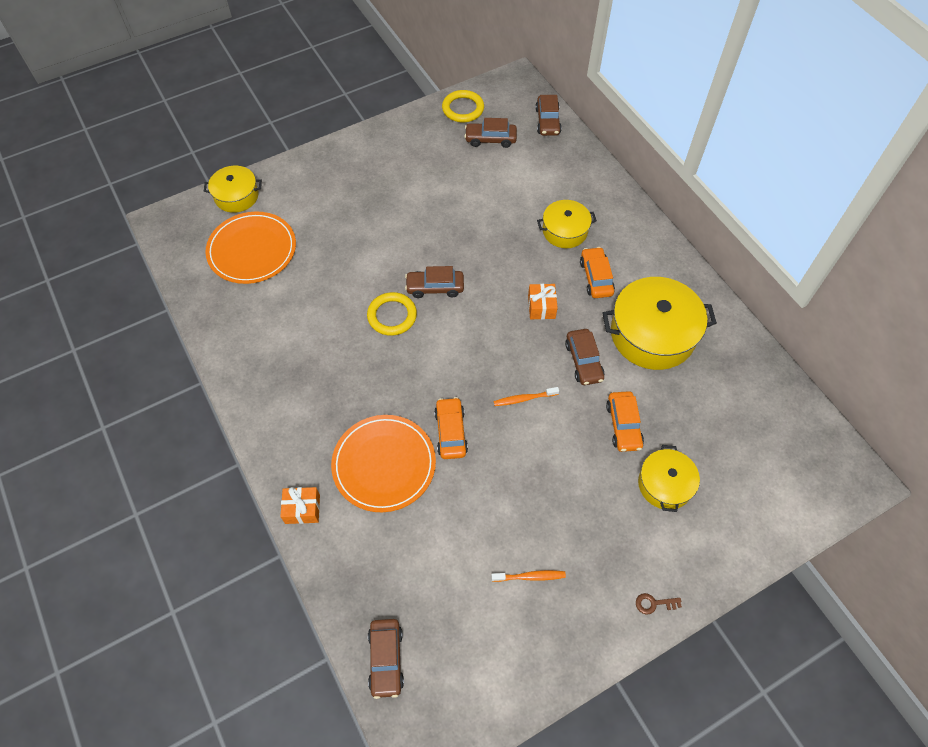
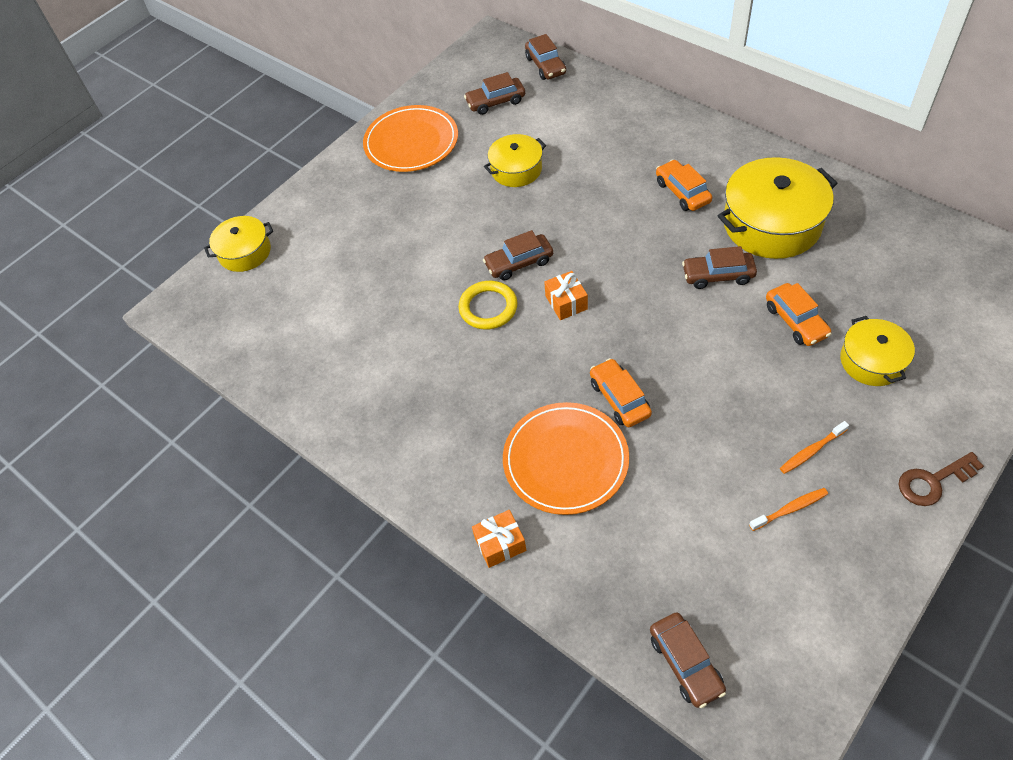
camera: 15 degrees left, 5 degrees down
orange plate [205,212,296,284] -> orange plate moved to [363,105,458,172]
yellow ring [442,90,484,122] -> none
orange toothbrush [494,387,559,406] -> orange toothbrush moved to [780,421,849,474]
orange gift [528,284,558,319] -> orange gift moved to [544,271,588,320]
yellow pot [537,200,597,248] -> yellow pot moved to [484,134,546,187]
brown car [565,329,604,385] -> brown car turned 120 degrees clockwise [682,246,757,289]
brown key [636,593,682,615] -> brown key [898,452,984,506], size x1.69

